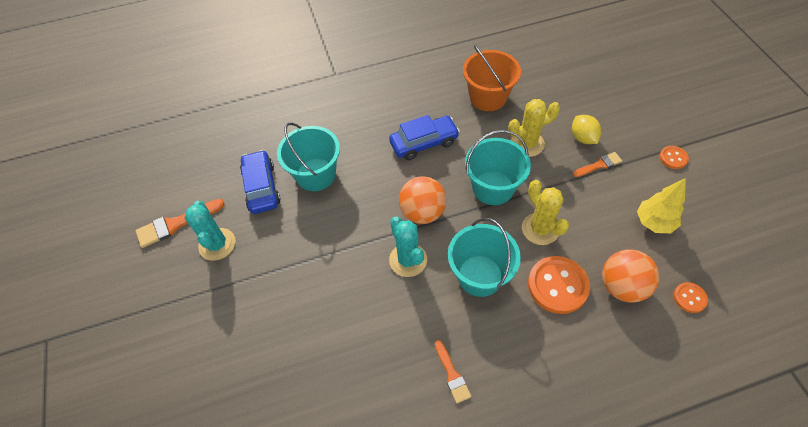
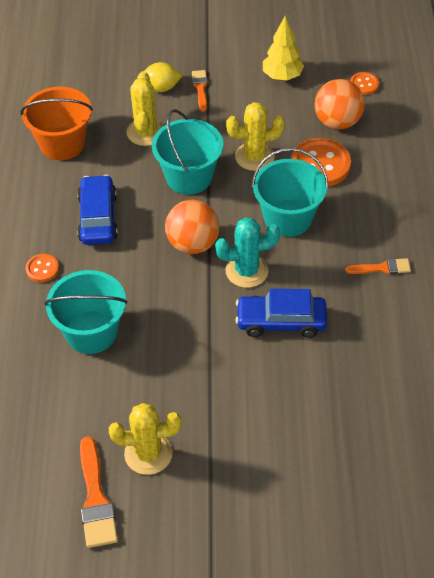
camera: 75 degrees left, 5 degrees down
turquoise cactus [185,201,236,261] -> yellow cactus [109,403,181,475]
blue car [240,150,281,214] -> blue car moved to [235,289,327,338]
orange button [659,146,689,169] -> orange button moved to [26,254,59,282]

